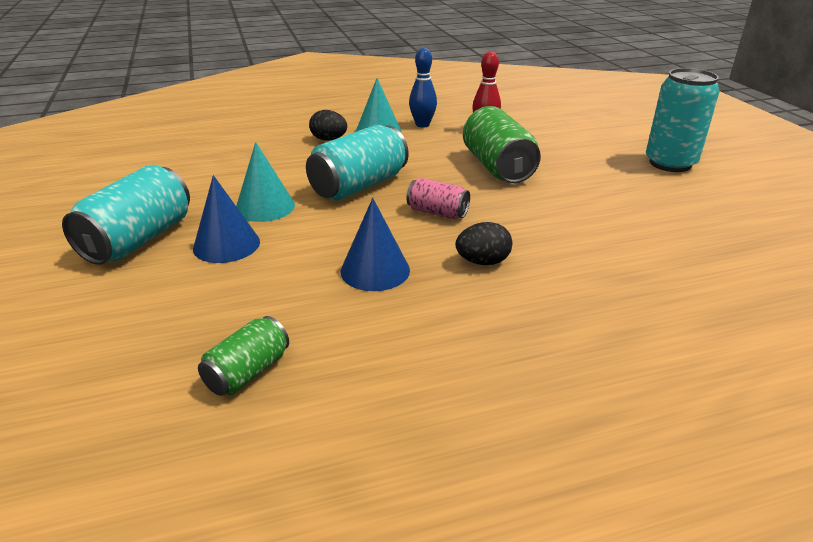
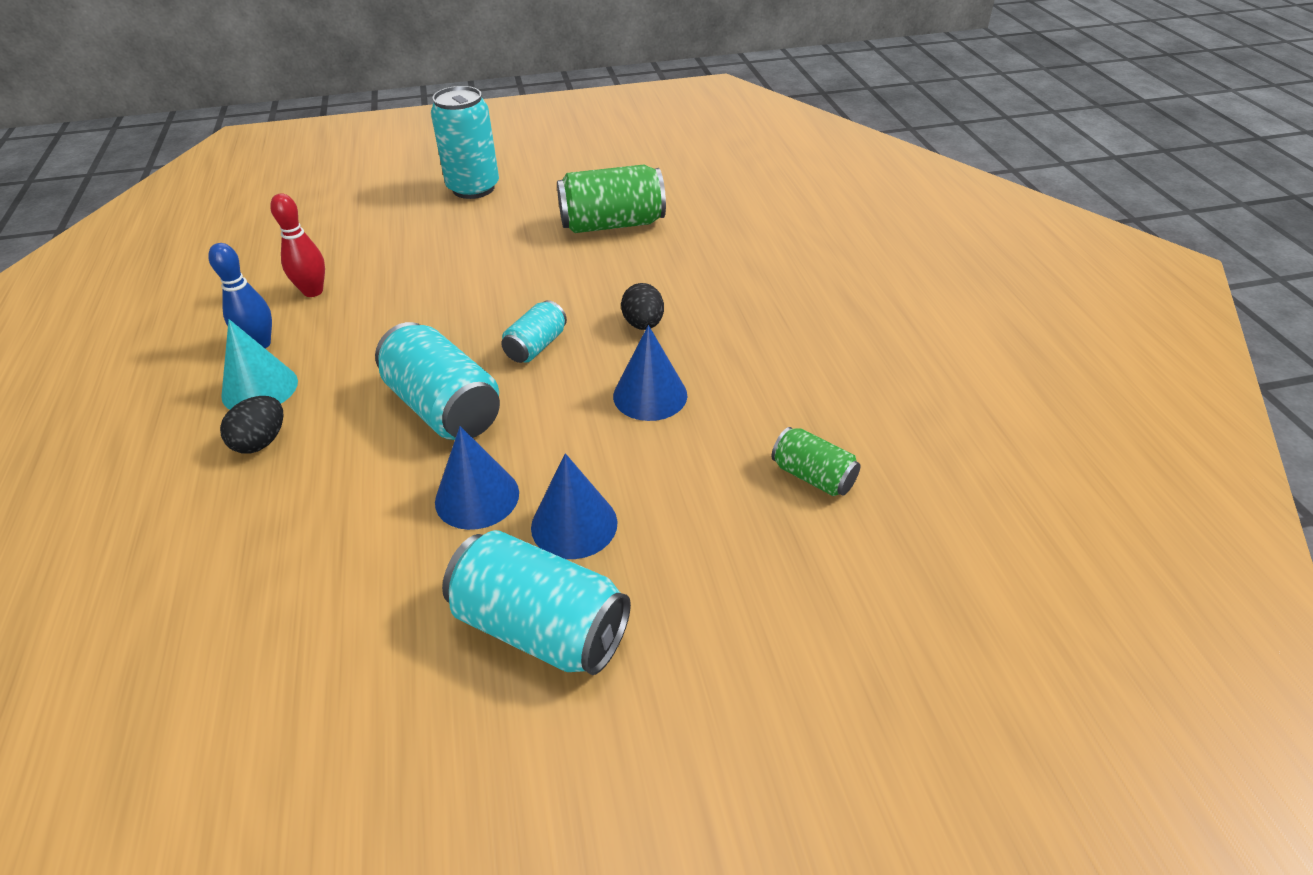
camera: 85 degrees left, 10 degrees up
turquoise cone [236,142,295,222] -> blue cone [435,426,519,530]
pink can [406,178,470,219] -> turquoise can [501,300,567,363]
green can [463,106,541,183] -> green can moved to [557,165,666,233]

